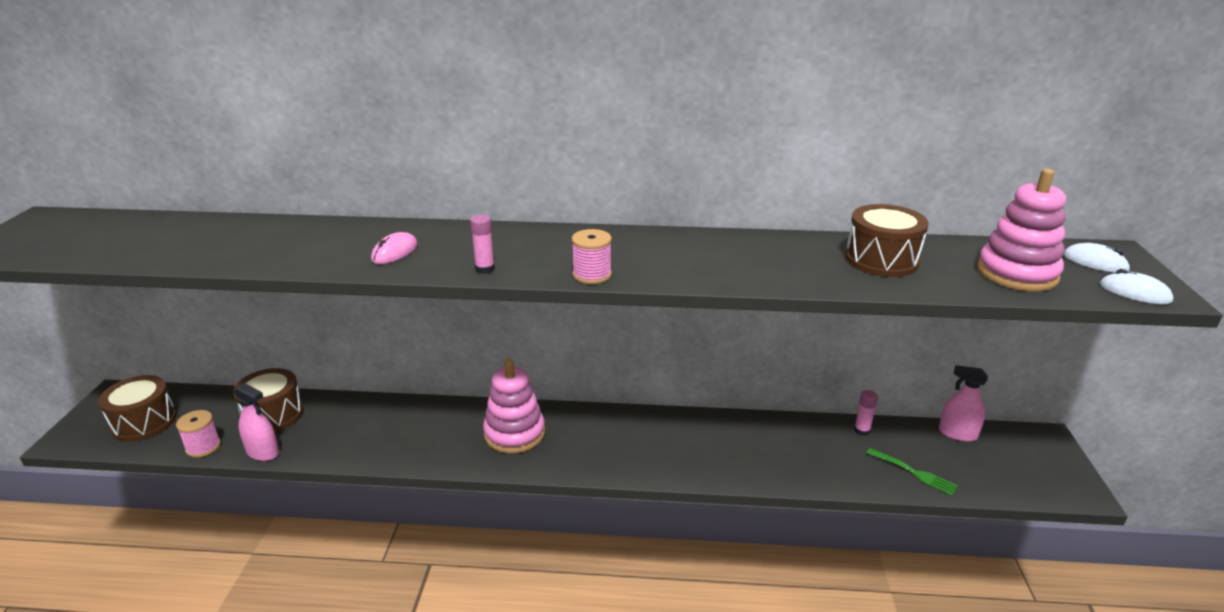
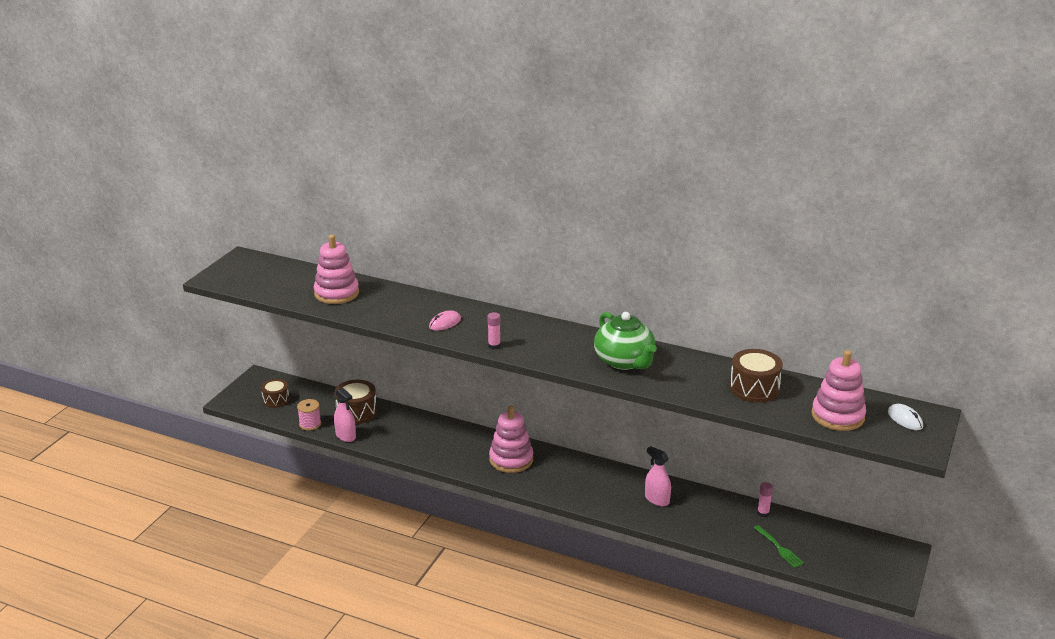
camera: 20 degrees right, 0 degrees up
brown drum [98,375,177,442] -> brown drum [261,379,290,408], size x0.66
pink spool [572,229,612,284] -> none
pink spray bottle [939,365,988,442] -> pink spray bottle moved to [645,446,671,506]
white mouse [1100,269,1173,305] -> none
none -> pink stacking toy [314,235,359,304]
none -> green teapot [594,312,657,370]

